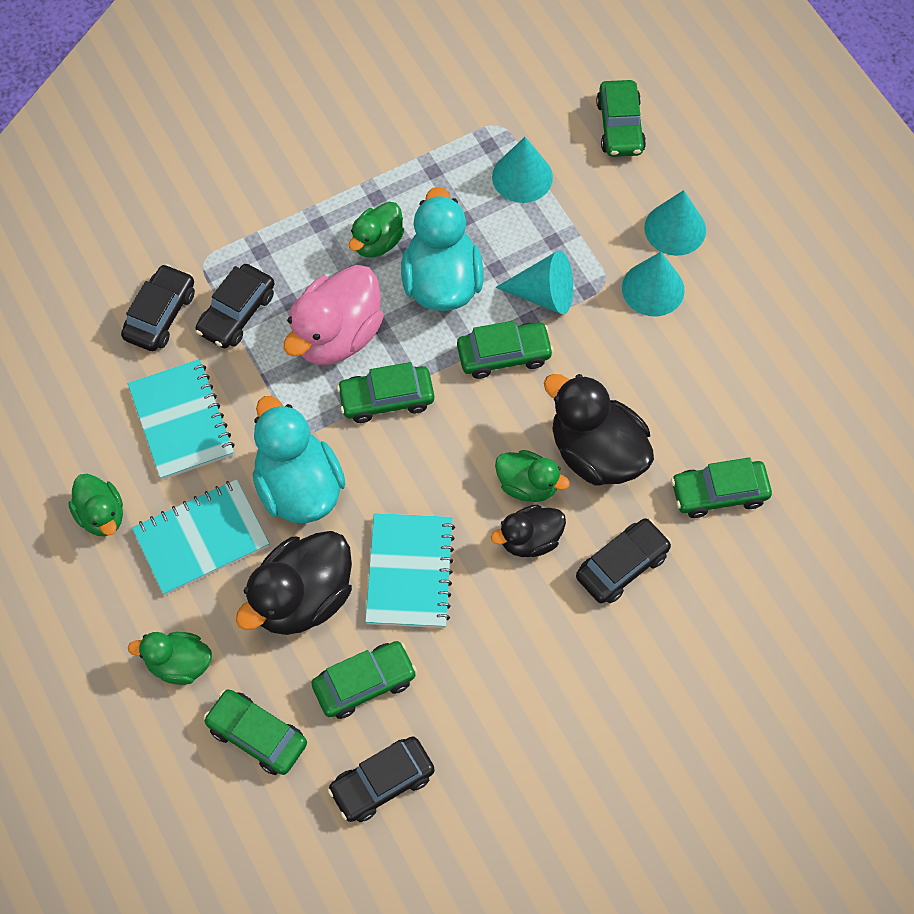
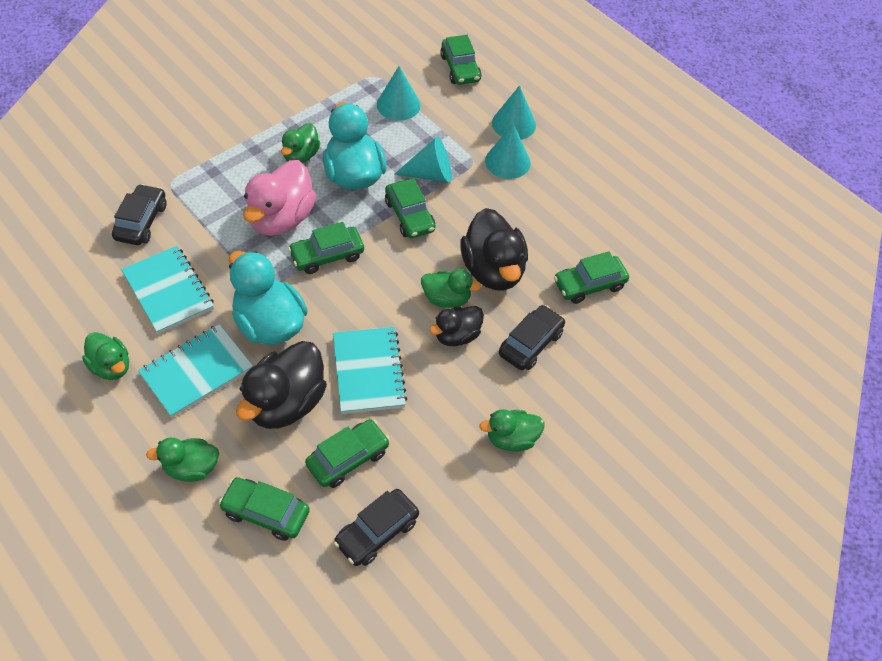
camera: 15 degrees left, 10 degrees down
black car [195,264,274,348] -> none
green car [457,321,554,379] -> green car turned 90 degrees clockwise [385,179,435,238]
black duck [544,374,654,486] -> black duck turned 135 degrees counterclockwise [460,208,528,290]
none -> green duck [479,409,545,451]

